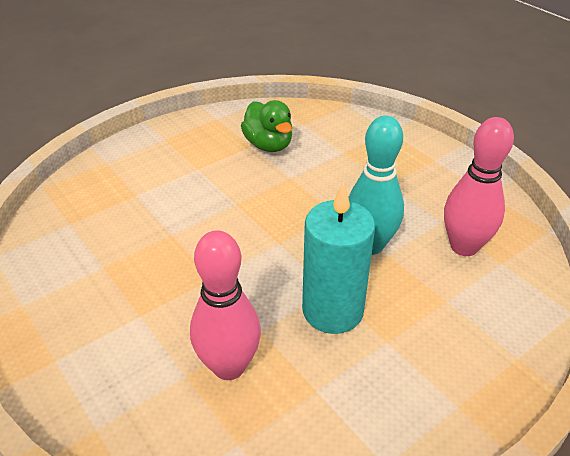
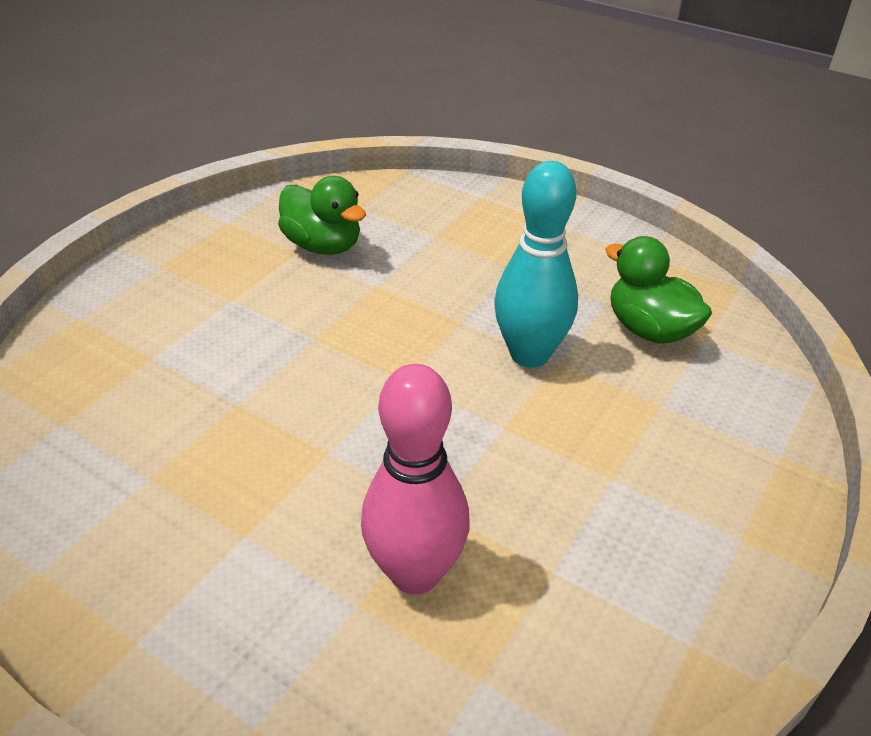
camera: 20 degrees left, 0 degrees up
turquoise candle [302,182,375,334] -> none
pink bowling pin [444,117,514,256] -> green duck [605,236,712,343]

